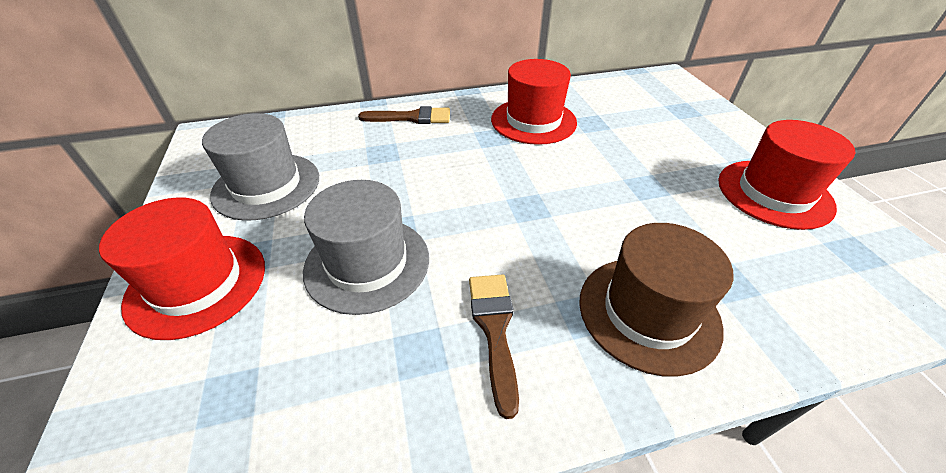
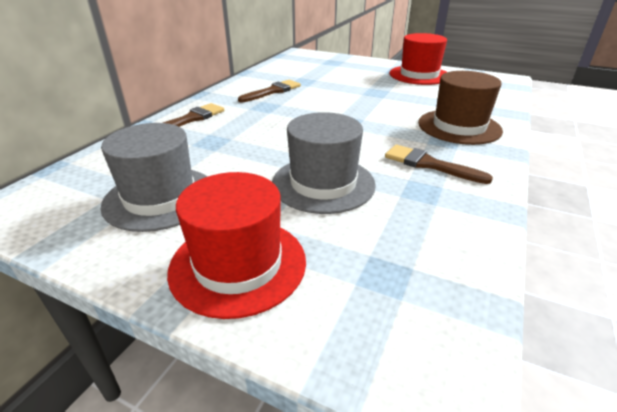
camera: 50 degrees left, 10 degrees down
red hat [491,59,577,145] -> brown brush [238,80,301,102]

